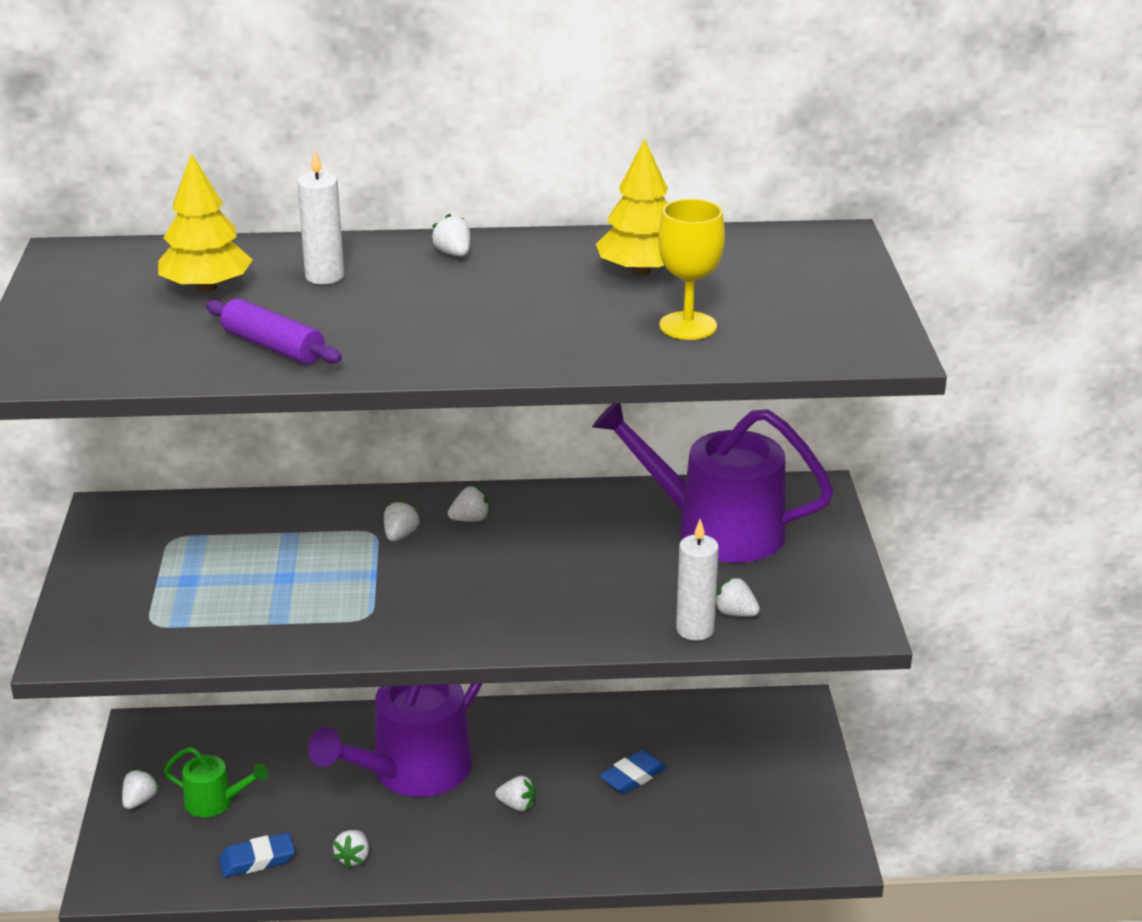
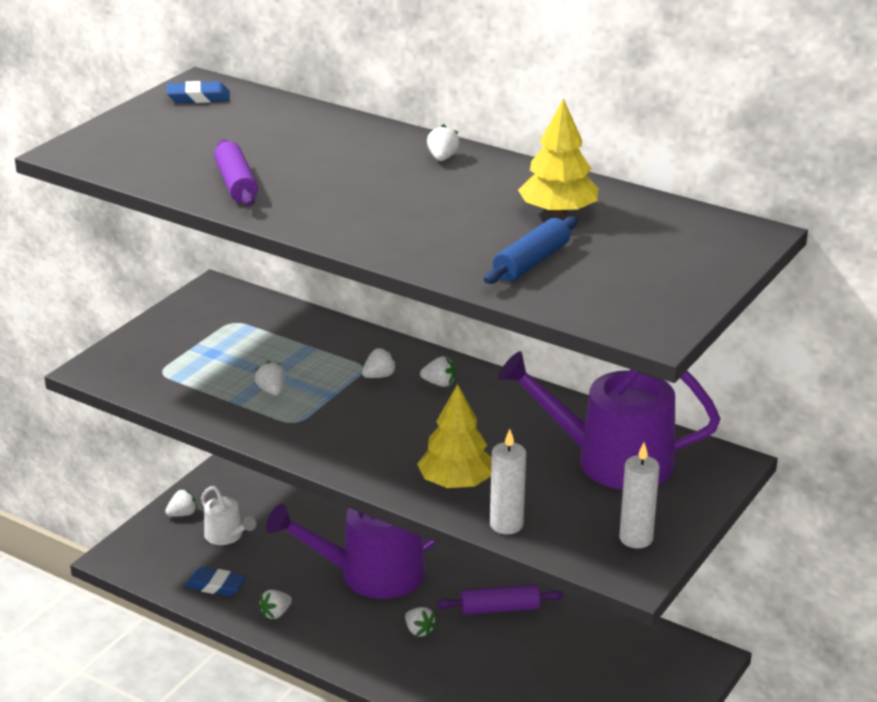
camera: 35 degrees right, 0 degrees up
yellow tree [158,153,253,292] -> yellow tree moved to [417,384,492,488]
green watering can [164,747,268,817] -> white watering can [201,486,256,545]
white candle [297,150,344,284] -> white candle moved to [619,443,660,548]
purple watering can [592,403,834,563] -> purple watering can turned 45 degrees counterclockwise [498,351,720,490]
blue eraser [599,749,667,794] -> blue eraser moved to [167,81,230,103]
yellow goblet [658,199,725,340] -> blue rolling pin [484,216,577,284]
white strawberry [716,577,760,617] -> white strawberry moved to [255,361,285,395]
none -> purple rolling pin [437,585,563,615]

